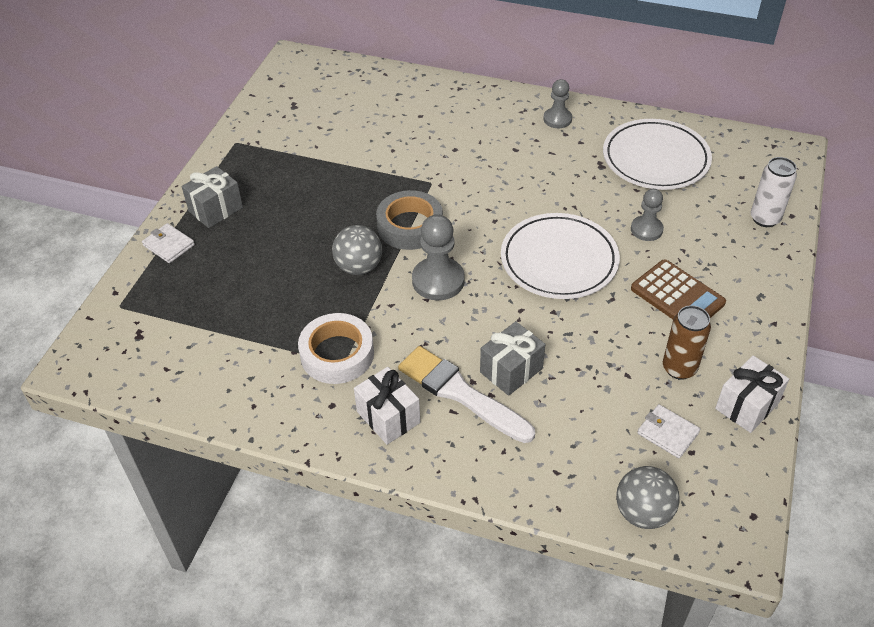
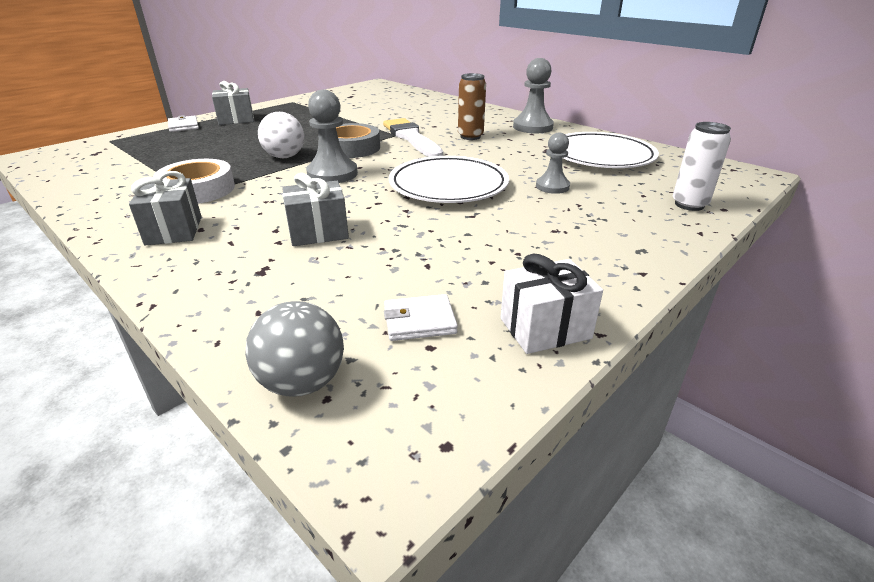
camera: 25 degrees right, 15 degrees down
grey ball [332,225,382,275] -> white ball [258,112,304,158]
white gift [354,367,420,445] -> grey gift [129,171,202,245]
white brush [398,346,535,443] -> white brush moved to [383,118,443,157]
grey pawn [543,79,572,128] -> grey pawn [513,58,554,133], size x1.58
brown calculator [631,259,726,319] -> none
white wallet [637,404,700,458] -> white wallet turned 75 degrees counterclockwise [384,294,458,341]
brown can [663,305,711,380] -> brown can moved to [458,73,486,140]

